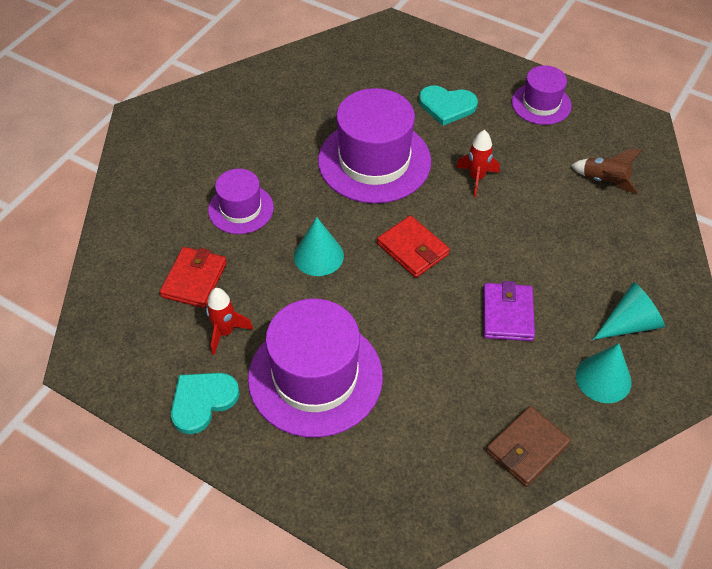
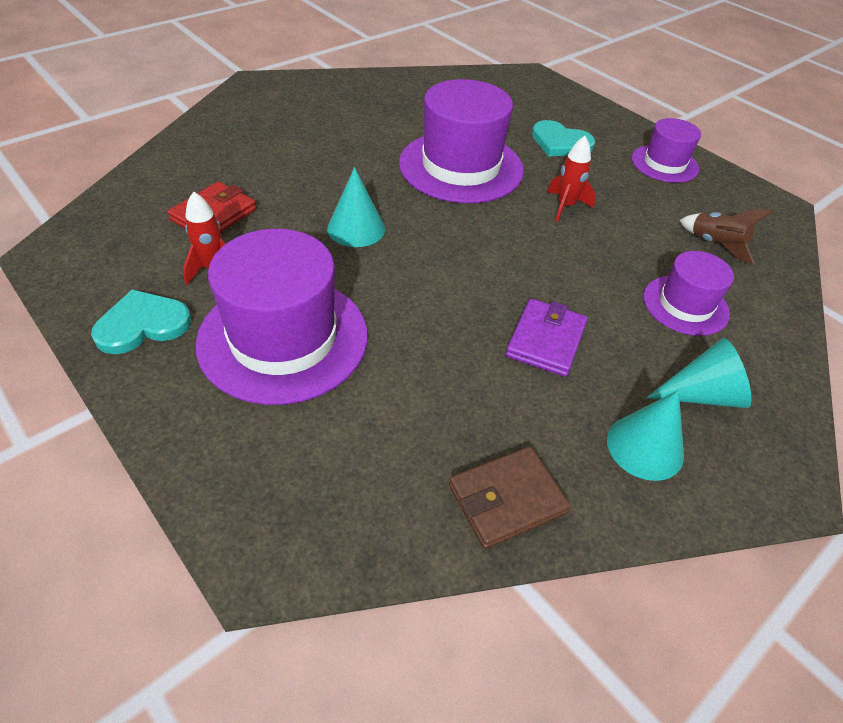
camera: 15 degrees right, 5 degrees down
purple hat [208,169,274,234] -> purple hat moved to [643,251,734,336]
red wallet [377,215,450,278] -> none

